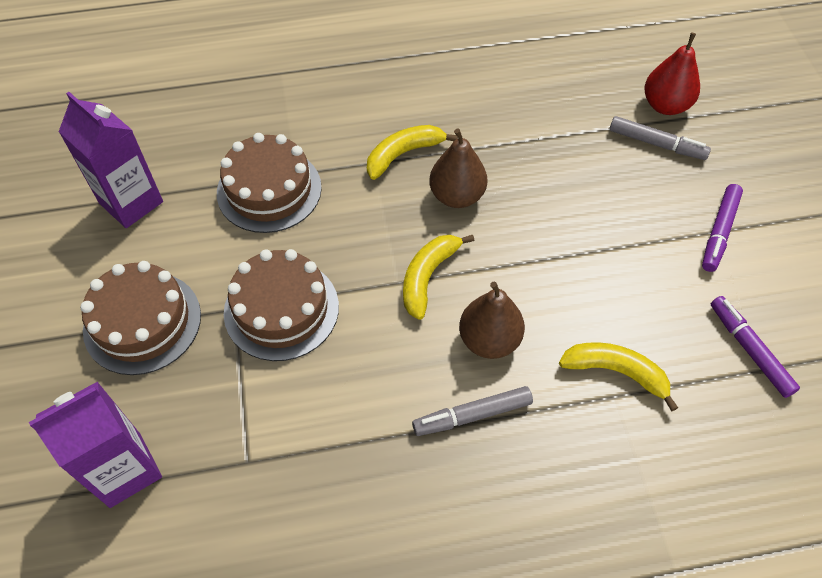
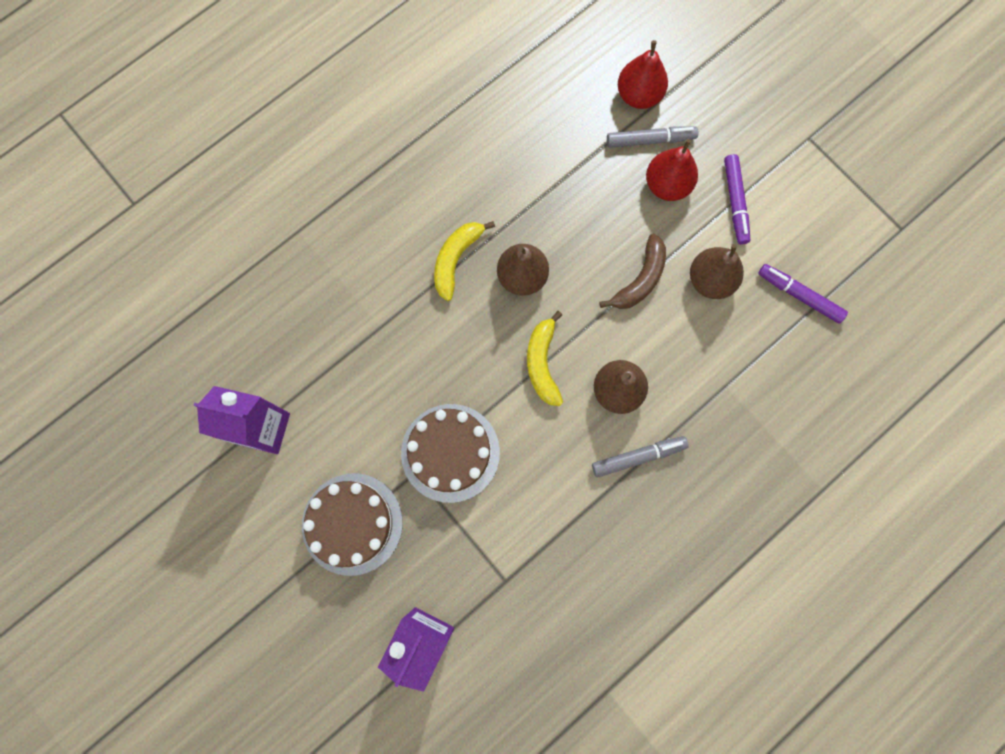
camera: 30 degrees left, 20 degrees up
brown cake [217,133,322,233] -> none
grey marker [412,386,533,436] -> grey marker turned 150 degrees counterclockwise [592,436,689,478]
yellow banana [559,342,678,411] -> none
none -> brown banana [599,234,666,309]
none -> red pear [646,139,698,201]
none -> brown pear [690,244,744,299]

